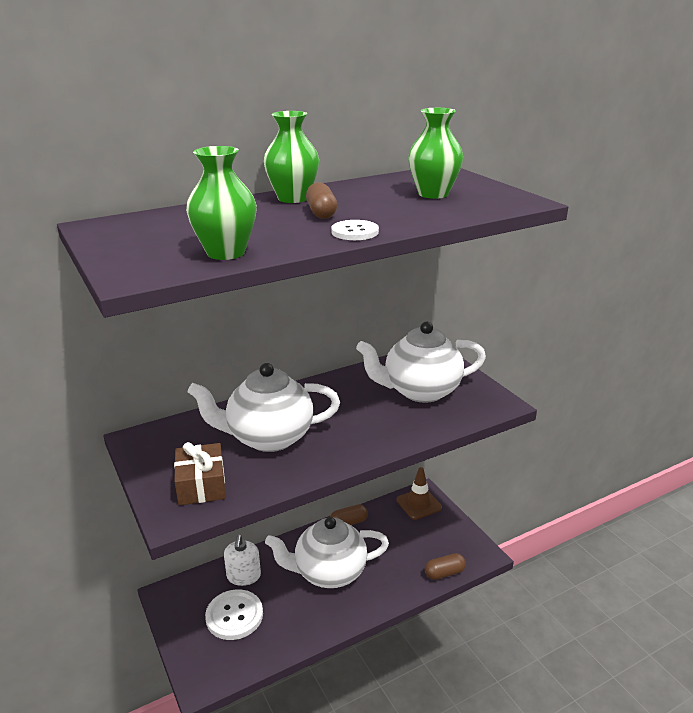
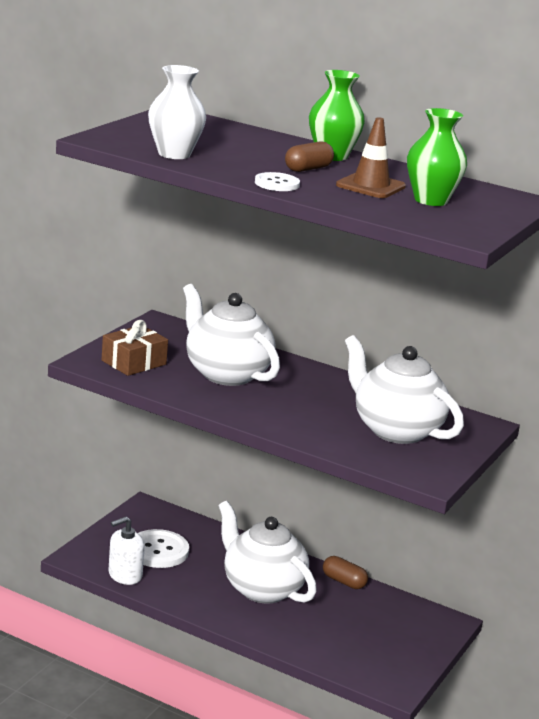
camera: 55 degrees right, 5 degrees down
green vase [186,146,257,260] -> white vase [148,65,206,159]
white soap dispenser [224,534,261,586] -> white soap dispenser moved to [109,517,145,585]
brown traffic cone [396,467,442,520] -> brown traffic cone moved to [336,117,406,198]
brown capsule [425,553,466,580] -> none

